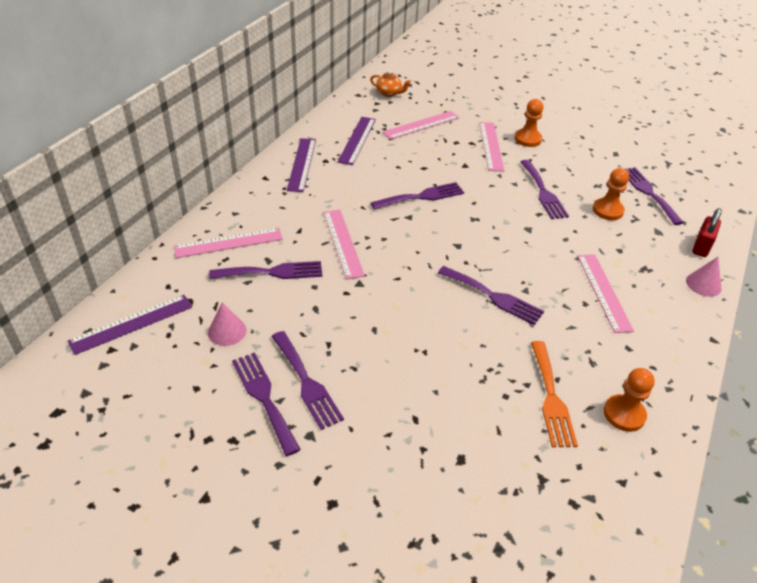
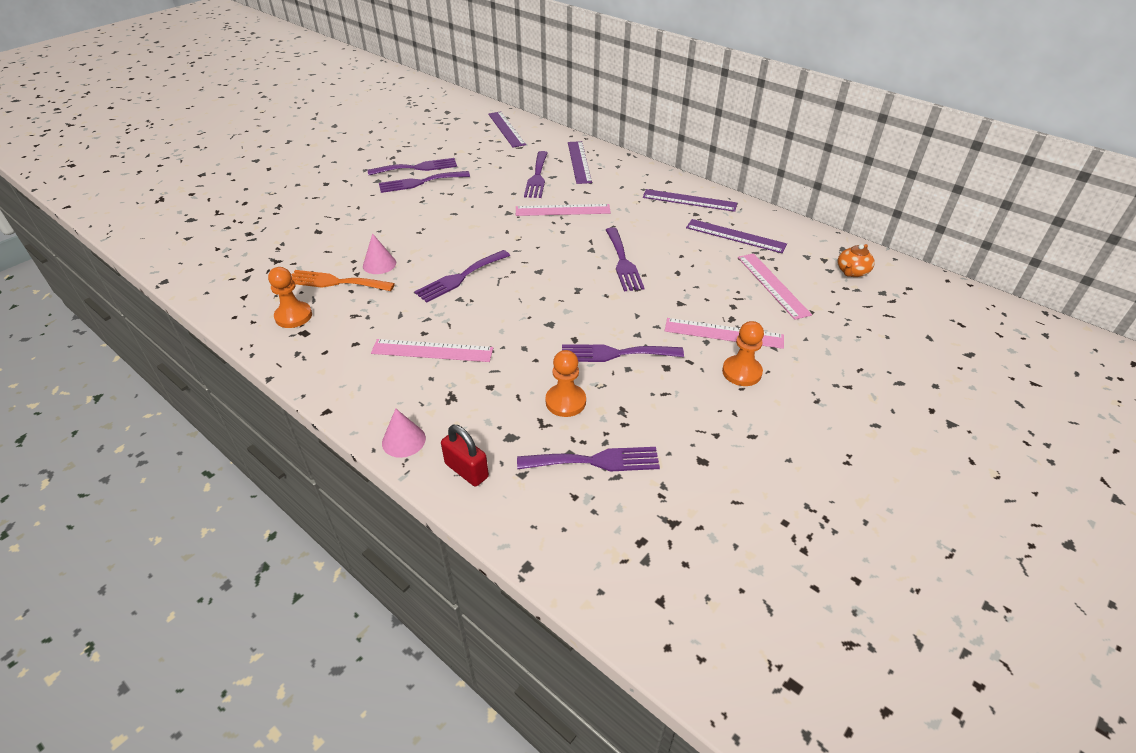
camera: 105 degrees right, 0 degrees up
pink ruler [174,228,283,258] -> purple ruler [568,141,592,184]
pink cone [208,302,246,346] -> pink cone moved to [363,233,396,274]

